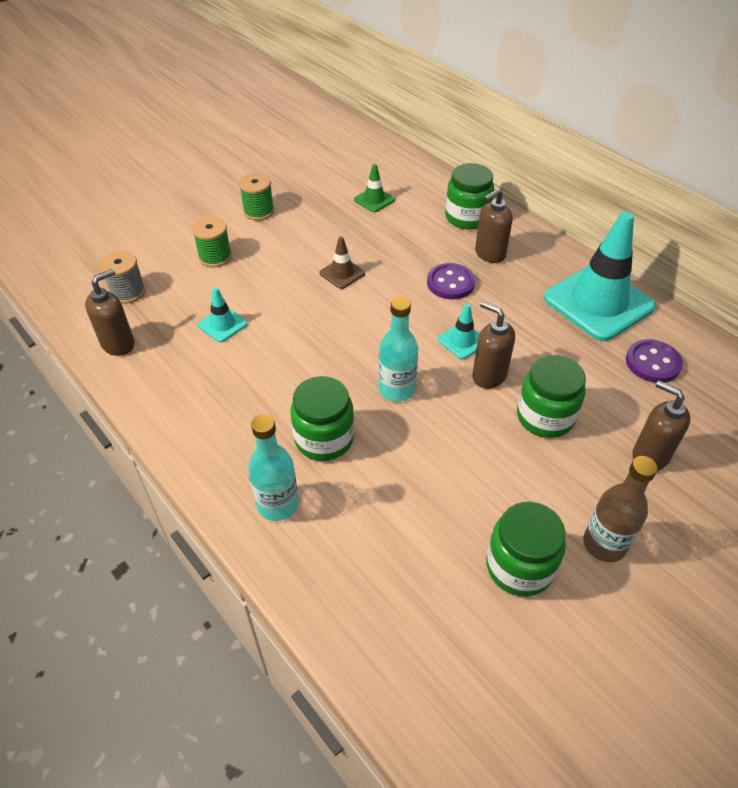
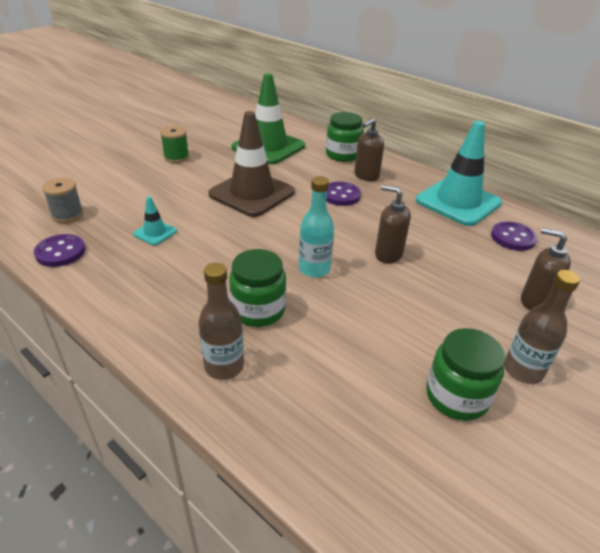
camera: 10 degrees left, 10 degrees down
brown soap dispenser [85,269,135,356] -> purple button [34,234,85,267]
green spool [192,217,232,267] -> none
turquoise bottle [248,414,298,521] -> brown bottle [198,263,244,380]
brown traffic cone [320,236,365,289] -> brown traffic cone [209,111,295,217], size x2.29
green traffic cone [354,164,395,212] -> green traffic cone [231,73,305,164], size x2.29
turquoise traffic cone [438,304,480,359] -> none
green jar [517,355,586,438] -> none

